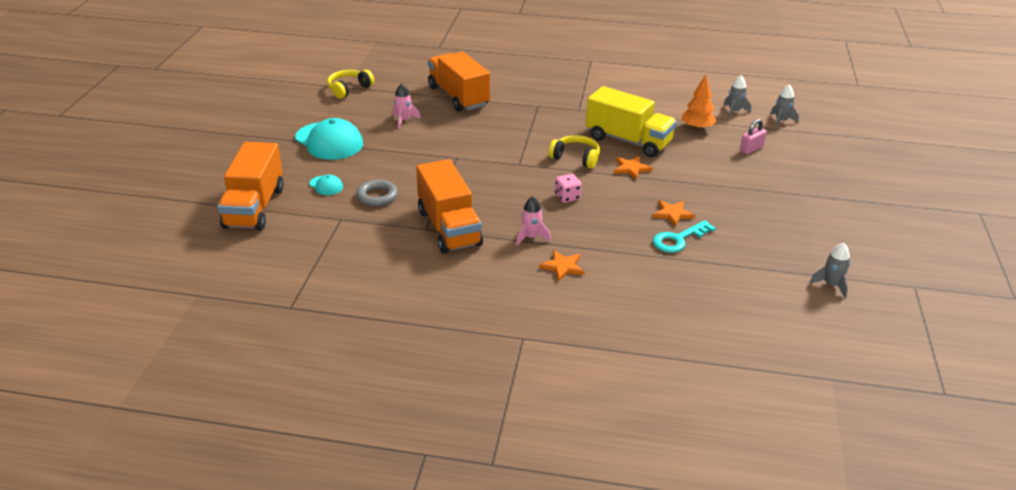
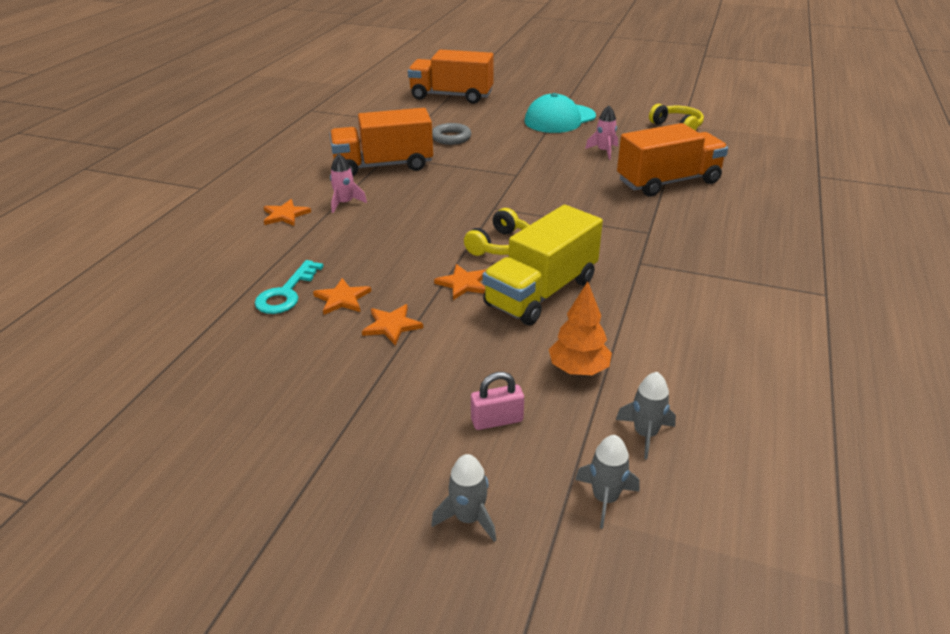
camera: 100 degrees right, 0 degrees up
turquoise cap [309,175,343,195] -> none
pink dice [555,174,582,203] -> none
turquoise key [653,220,716,253] -> turquoise key turned 135 degrees counterclockwise [255,260,324,314]
pink padlock [740,119,767,154] -> pink padlock turned 75 degrees counterclockwise [471,372,524,430]
grey rocket [809,243,850,298] -> grey rocket moved to [431,454,496,542]
none -> orange star [362,304,423,345]

